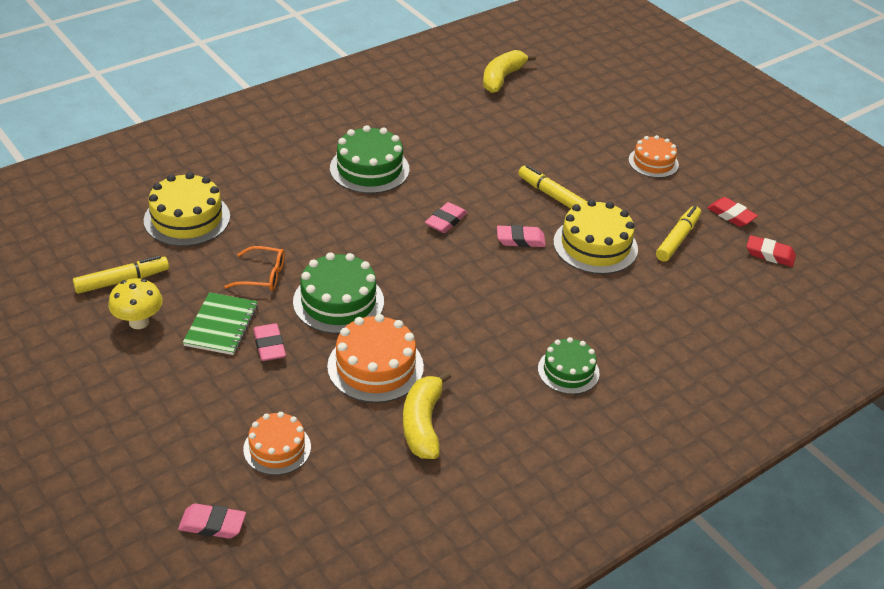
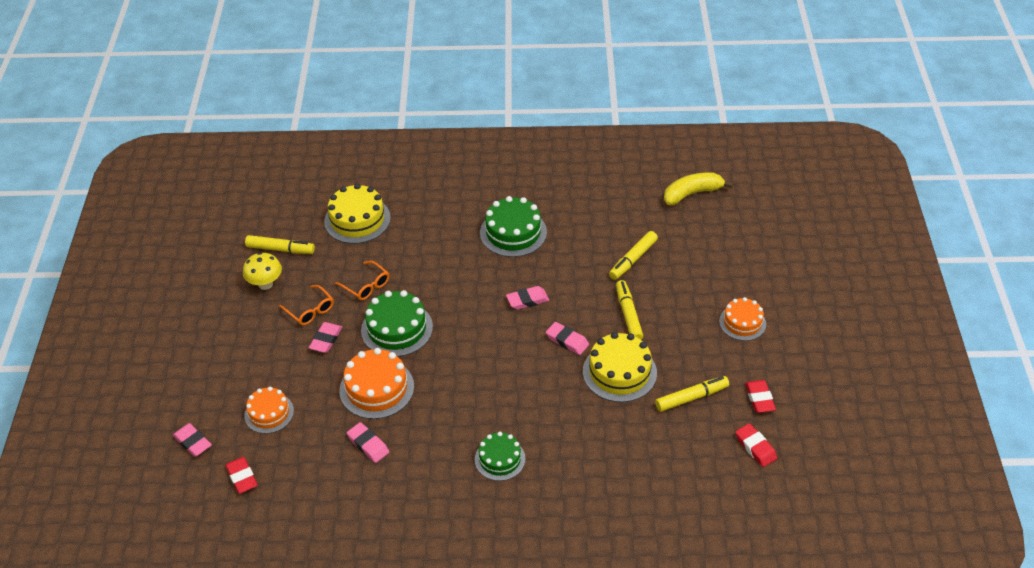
camera: 40 degrees right, 5 degrees up
green notebook [183,292,258,355] -> orange glasses [279,285,334,325]
yellow banana [403,371,451,459] -> pink eraser [347,422,389,463]
none -> red eraser [225,457,258,494]
none -> yellow marker [609,231,658,280]

